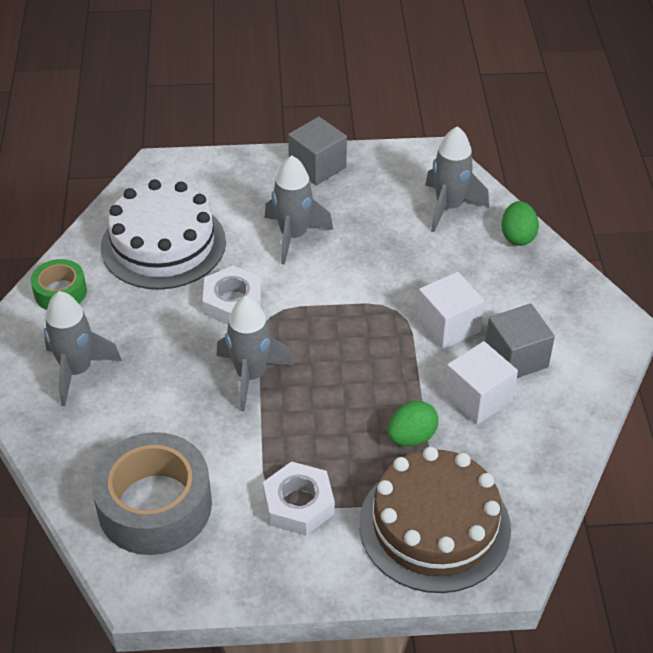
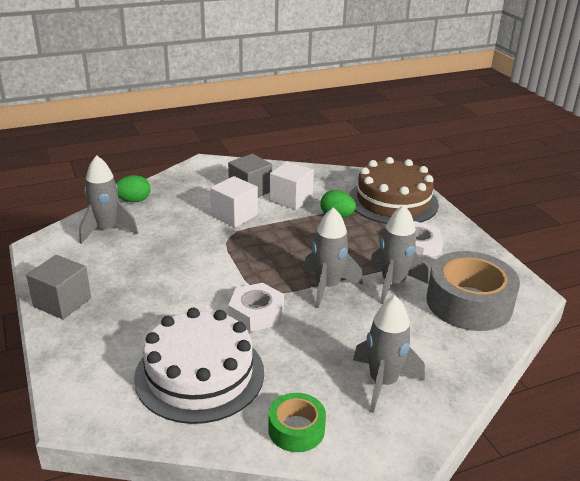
camera: 110 degrees left, 15 degrees down
grey rocket [265,155,333,265] -> grey rocket moved to [369,205,428,304]

